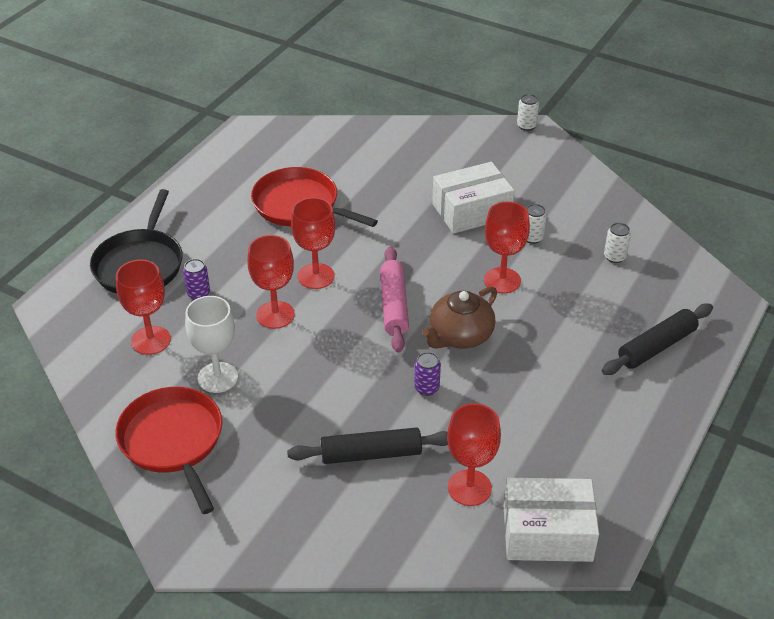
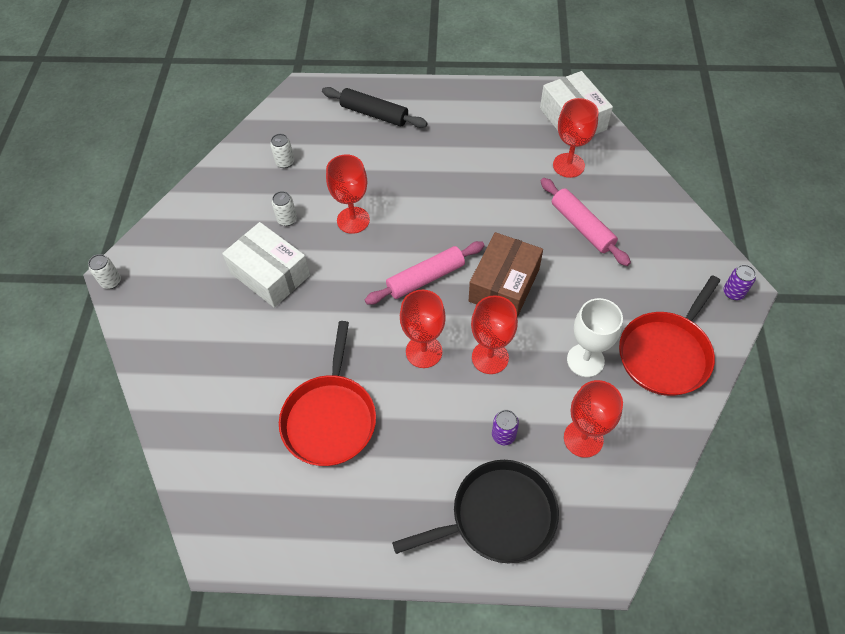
camera: 115 degrees left, 15 degrees up
black rolling pin [287,427,448,464] -> pink rolling pin [541,178,631,266]
purple can [414,352,441,396] -> purple can moved to [723,265,756,300]
brown teapot [422,286,497,349] -> none
none -> brown box [469,232,543,317]

